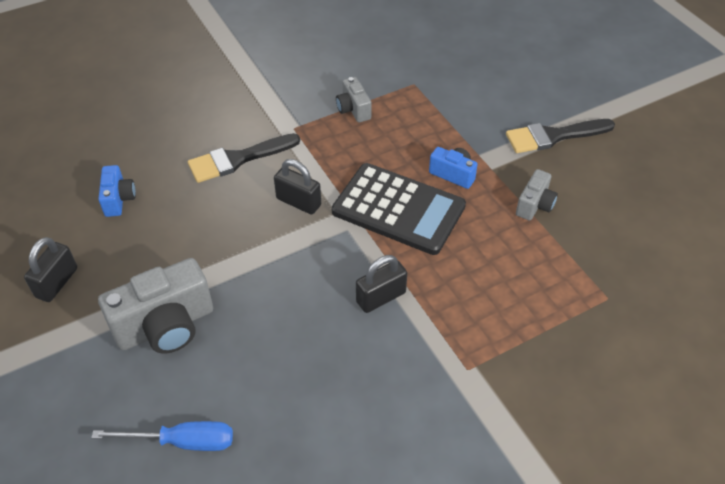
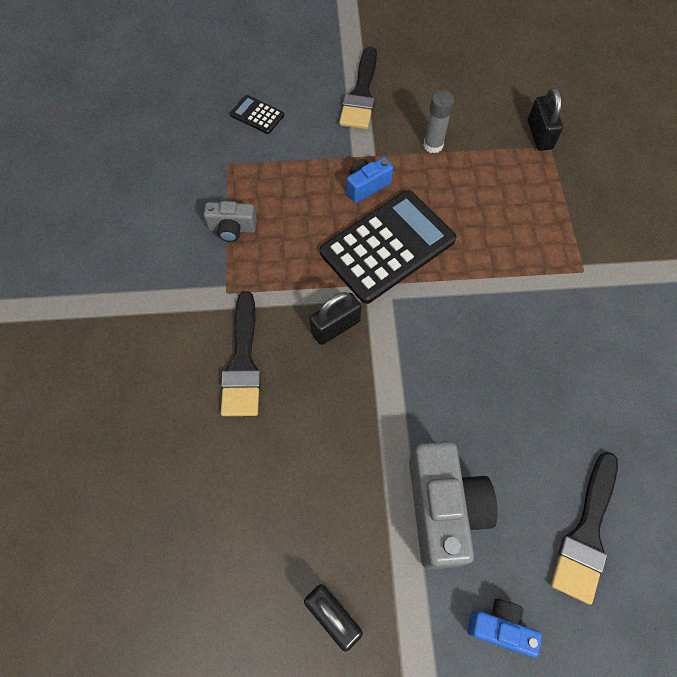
camera: 65 degrees left, 15 degrees up
blue screwdriver [91,421,233,451] -> black brush [551,452,618,604]
blue camera [98,165,136,217] -> blue camera moved to [467,599,542,657]
black padlock [356,255,407,313] -> black padlock moved to [528,88,563,151]
grey camera [516,169,558,221] -> grey glue stick [423,90,454,153]
none -> black calculator [230,95,284,134]

